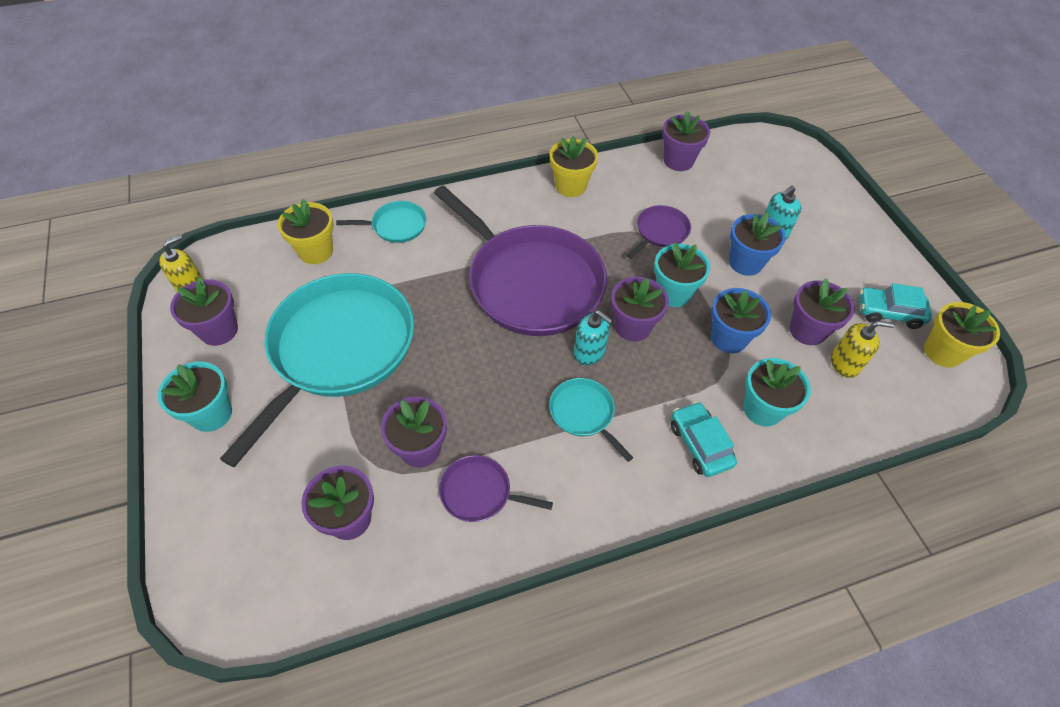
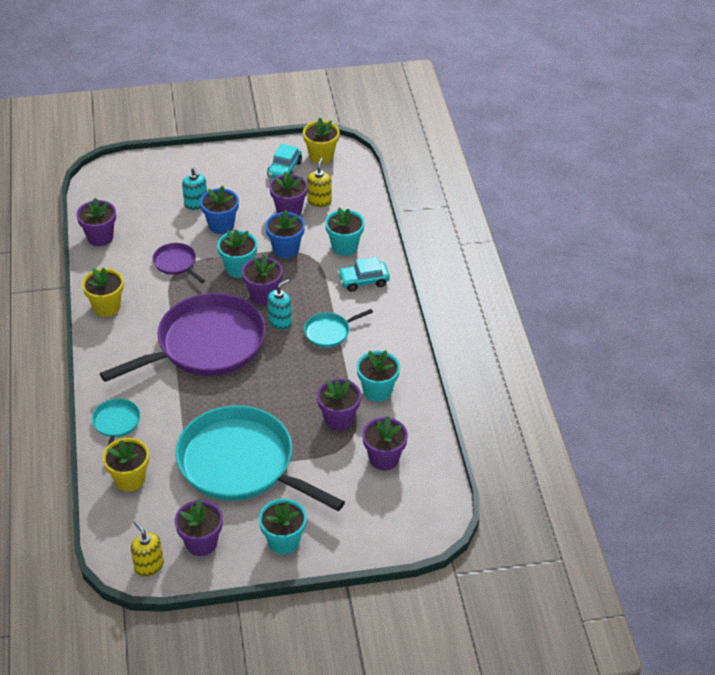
camera: 80 degrees left, 10 degrees down
purple pan [439,455,553,522] -> turquoise flower pot [357,350,400,402]

